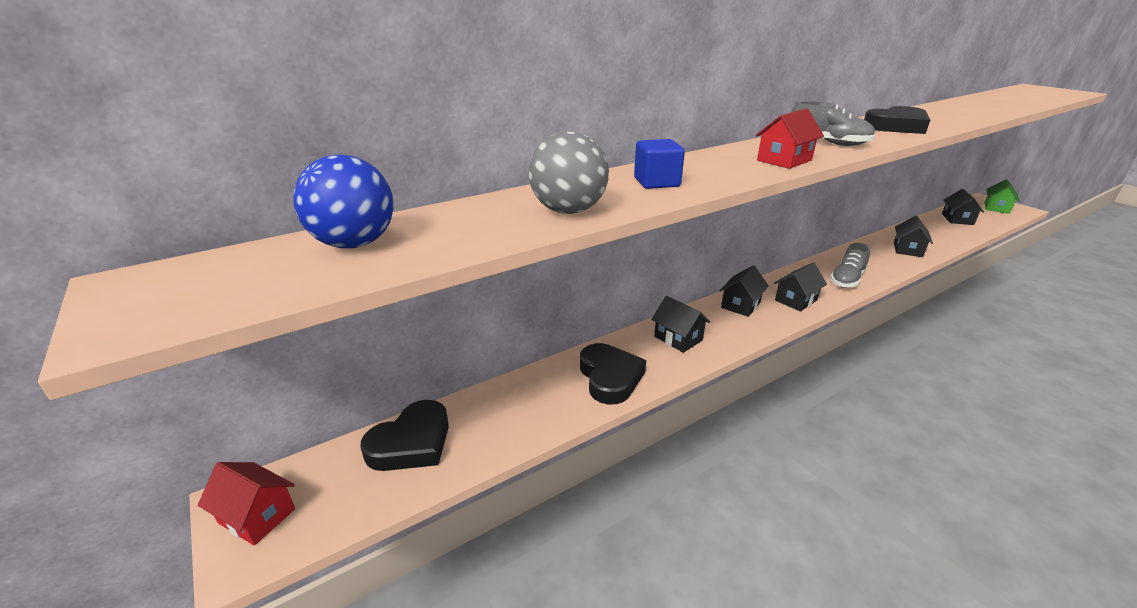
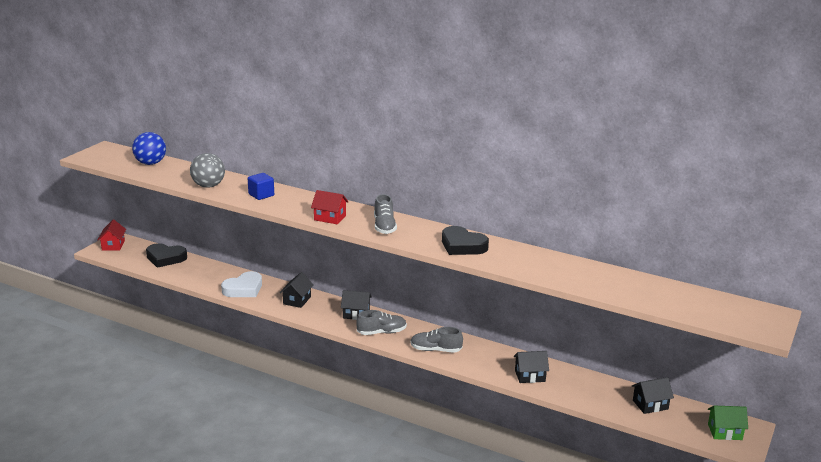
camera: 60 degrees right, 5 degrees down
black heart [580,343,646,405] -> white heart [221,271,262,297]
black house [774,262,827,312] -> grey shoe [356,310,407,335]

